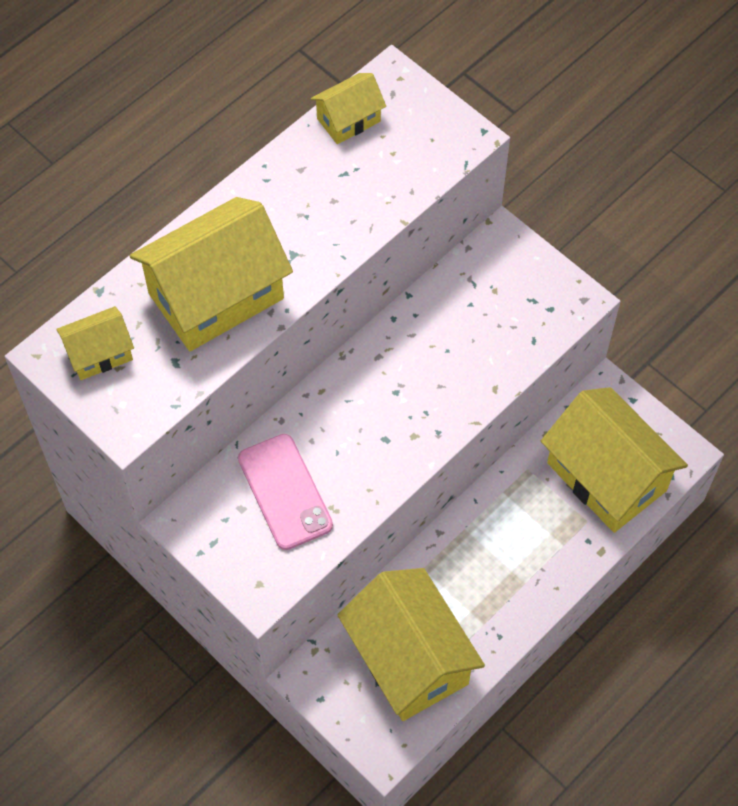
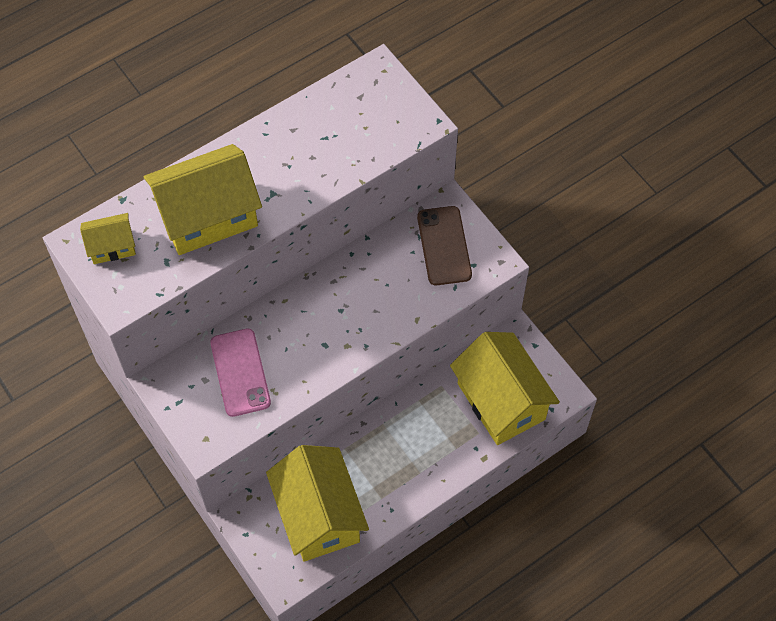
camera: 10 degrees right, 0 degrees up
yellow house [311,73,386,144] -> none
none -> brown phone [417,206,472,285]

